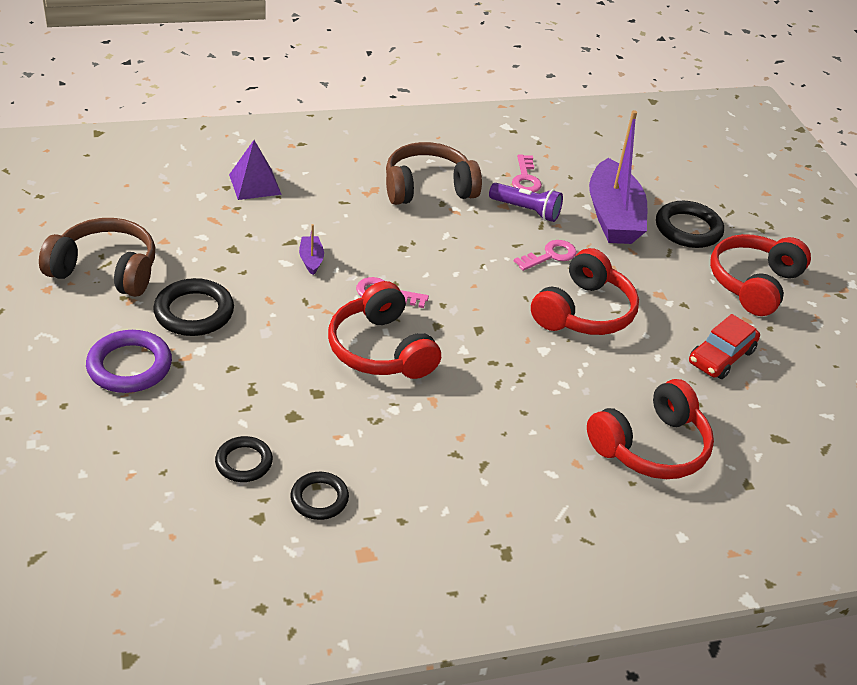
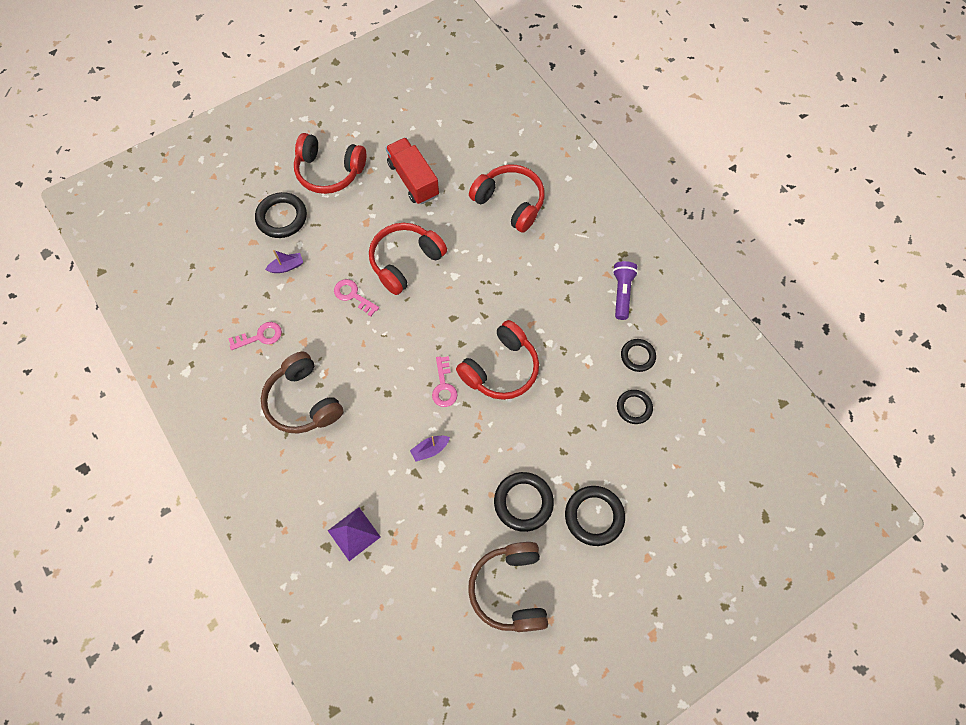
camera: 105 degrees left, 25 degrees up
purple ring [86,330,172,393] -> black ring [565,486,625,546]
purple flashlight [489,183,563,222] -> purple flashlight moved to [613,261,638,320]
red headphones [531,248,639,335] -> red headphones turned 60 degrees counterclockwise [369,223,447,295]
purple boat [589,110,647,244] -> purple boat [265,250,303,273], size x0.40
red car [689,314,760,379] -> red truck [386,138,439,205]

